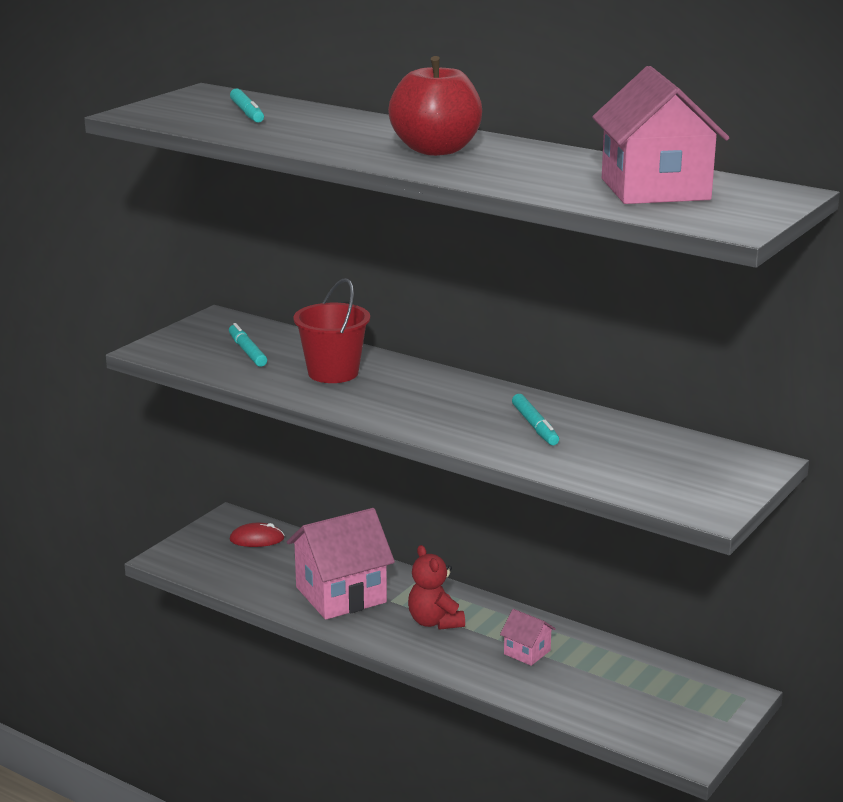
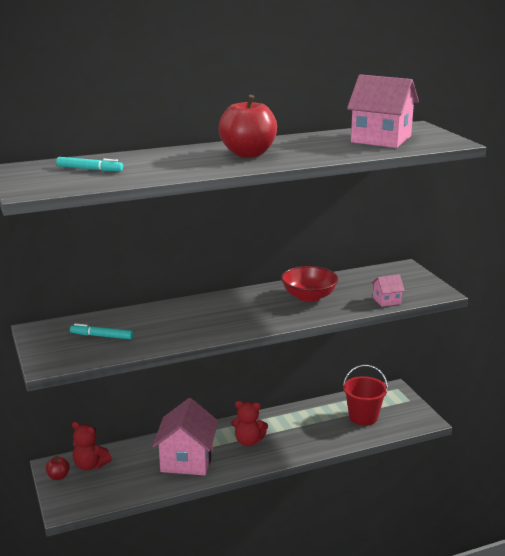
camera: 55 degrees left, 0 degrees up
red mouse [230,523,284,547] -> red teddy bear [72,422,112,471]
red bucket [293,278,370,383] -> red bucket moved to [343,365,388,426]
pink house [500,609,556,666] -> pink house moved to [371,274,405,307]
turquoise marker [512,394,559,445] -> red bowl [281,266,338,302]
none -> red apple [46,456,70,480]

